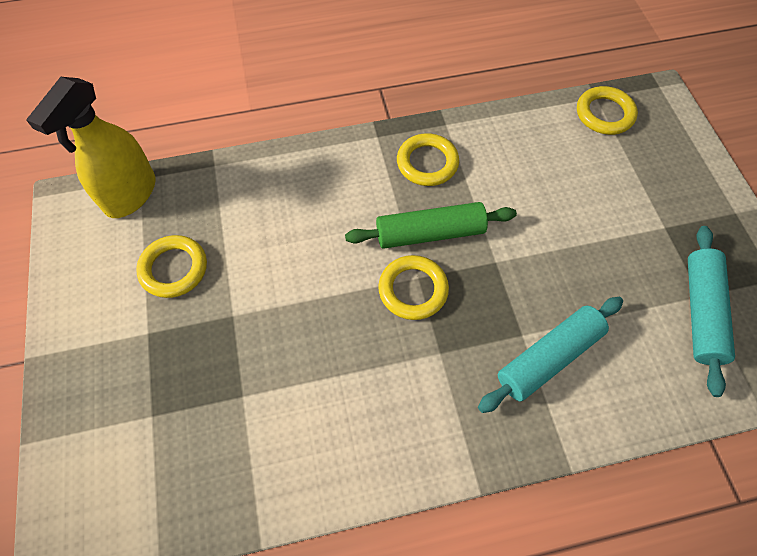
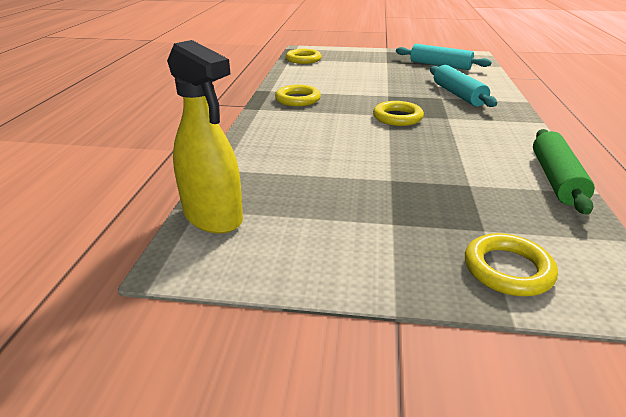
camera: 70 degrees left, 30 degrees down
yellow ring [136,235,207,298] -> yellow ring moved to [465,233,558,296]
green rolling pin [345,202,517,249] -> green rolling pin moved to [533,129,595,215]

